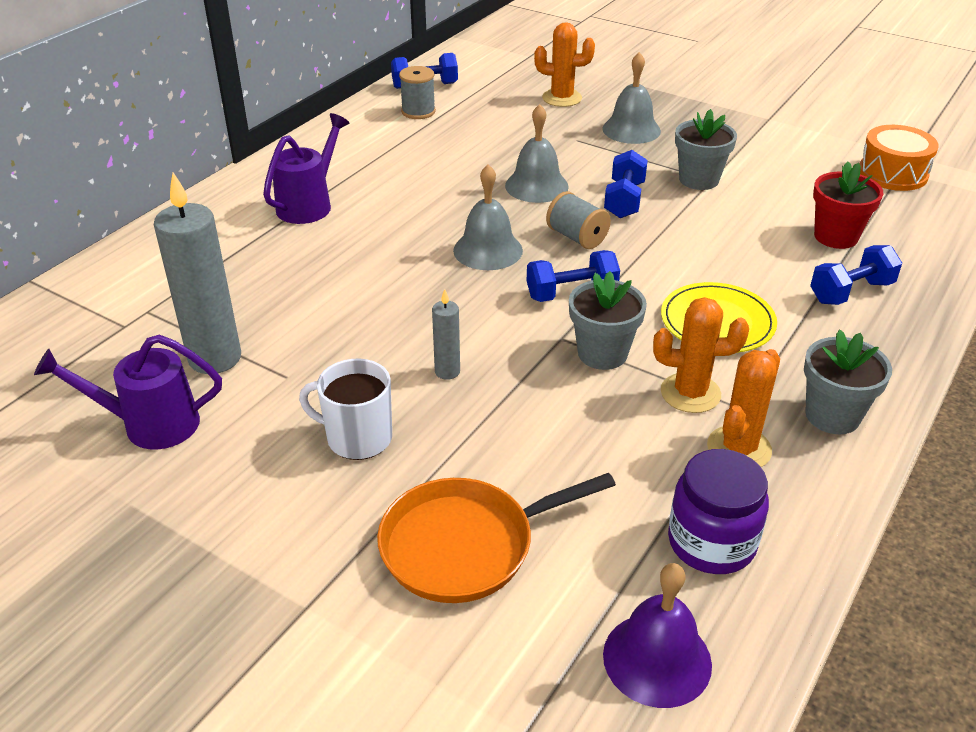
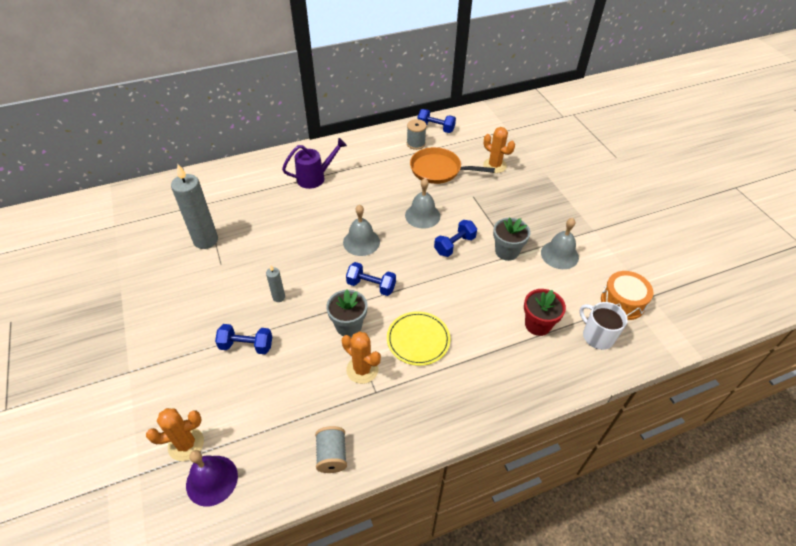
camera: 35 degrees right, 10 degrees up
purple watering can [34,334,222,450] -> none
white mug [299,359,392,460] -> white mug moved to [579,302,628,350]
orange pan [377,473,616,603] -> orange pan moved to [410,147,495,184]
grey spool [546,191,611,249] -> grey spool moved to [315,426,347,473]
grey bell [602,52,661,144] -> grey bell moved to [541,218,579,269]
purple jar [668,449,769,574] -> none
orange cactus [707,349,780,467] -> orange cactus moved to [146,408,204,461]
grey flower pot [804,330,892,434] -> none
blue dumbbell [810,245,902,305] -> blue dumbbell moved to [215,324,272,354]

